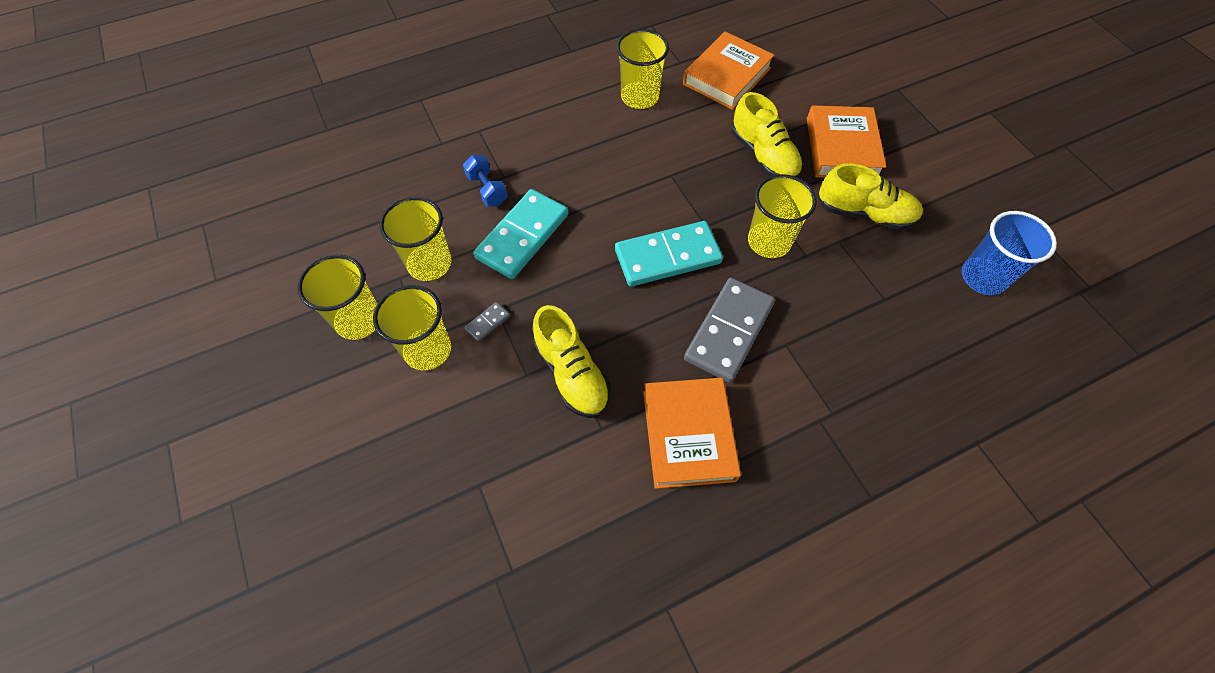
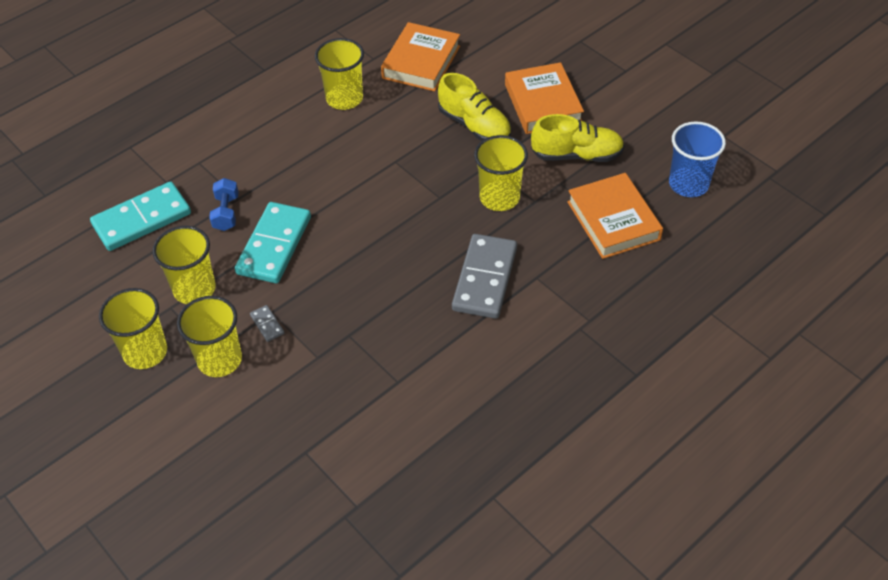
camera: 15 degrees left, 10 degrees down
blue dumbbell [463,155,508,206] -> blue dumbbell turned 45 degrees clockwise [209,178,239,231]
grey domino [465,302,510,342] -> grey domino turned 60 degrees counterclockwise [250,305,284,342]
yellow shoe [533,305,610,418] -> none
turquoise domino [615,221,723,287] -> turquoise domino moved to [90,181,191,251]
orange book [643,378,741,489] -> orange book moved to [567,173,663,259]

